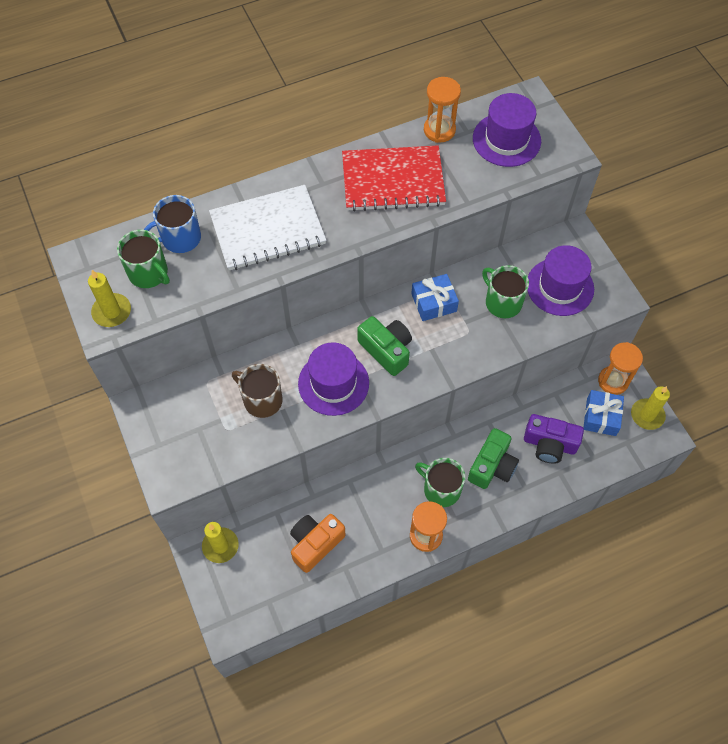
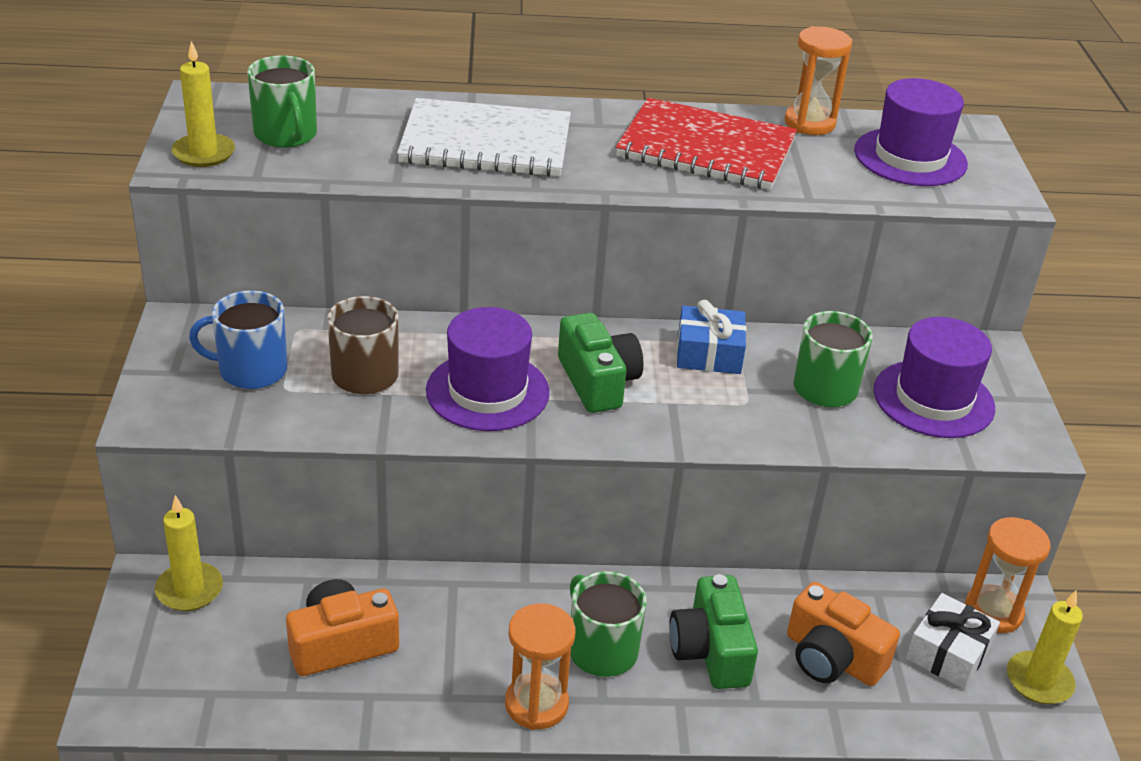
camera: 20 degrees right, 25 degrees down
blue mug [144,195,201,253] -> blue mug moved to [189,290,287,389]
green camera [468,428,519,489] -> green camera turned 120 degrees clockwise [669,574,758,689]
purple camera [524,414,584,464] -> orange camera [787,582,900,686]
blue gift [583,390,624,436] -> white gift [906,593,1000,689]

